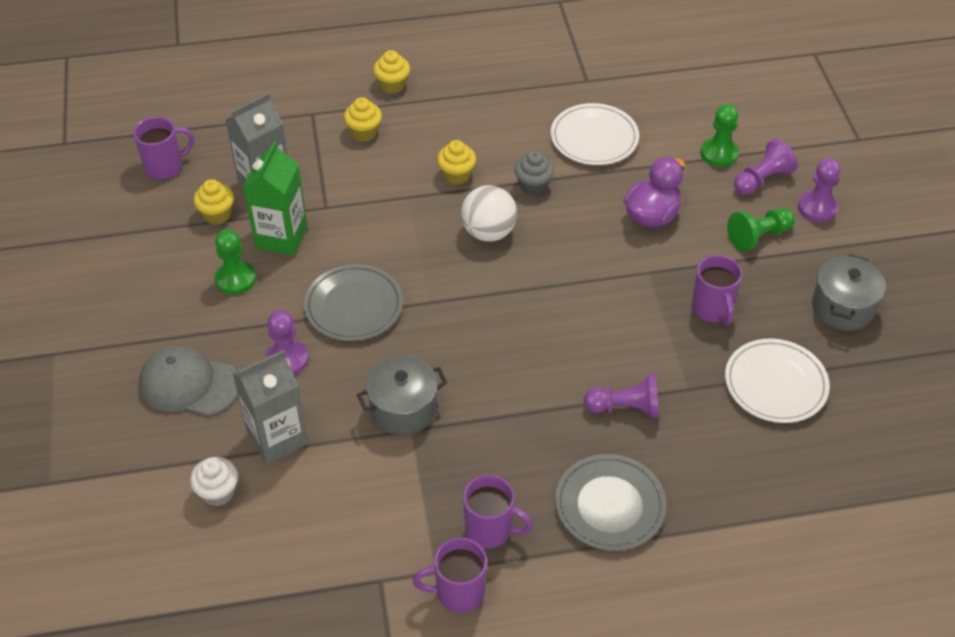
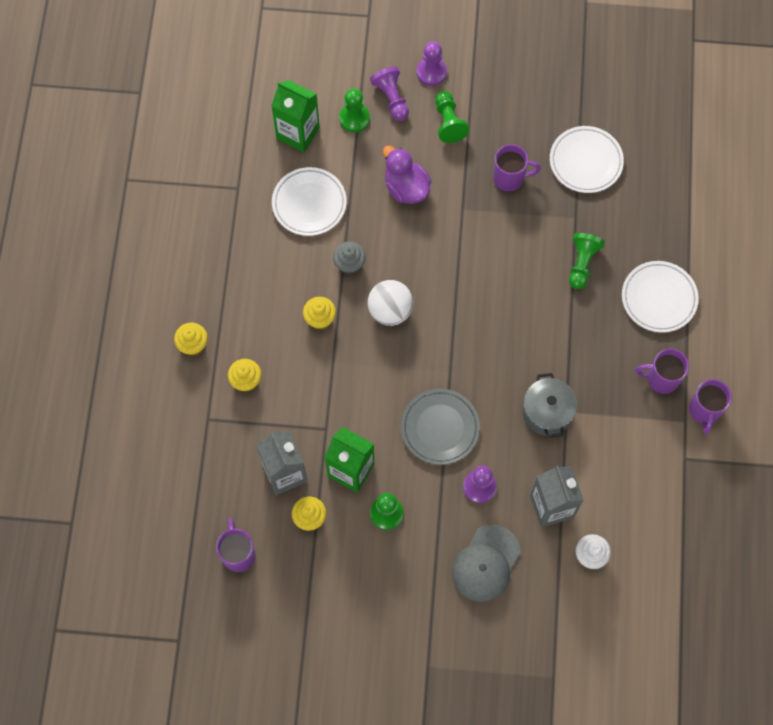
camera: 75 degrees left, 20 degrees up
purple mug [463,475,533,548] -> purple mug turned 120 degrees counterclockwise [635,349,689,394]
grey plate [555,454,666,551] -> white plate [622,261,699,333]
purple pawn [584,373,659,418] -> green pawn [569,233,605,289]
grey pot [812,254,886,331] -> none
none -> green carton [271,80,320,153]

